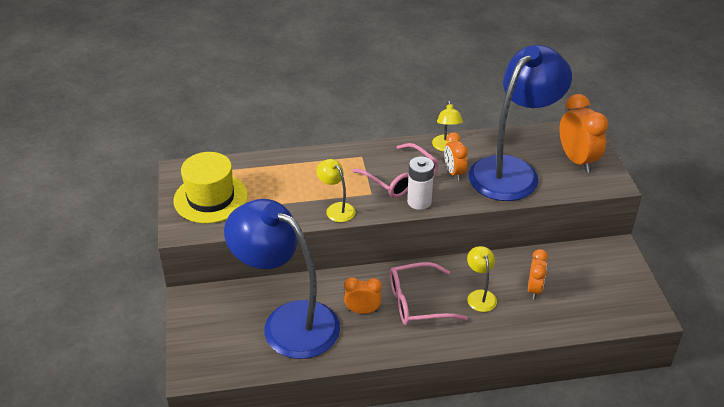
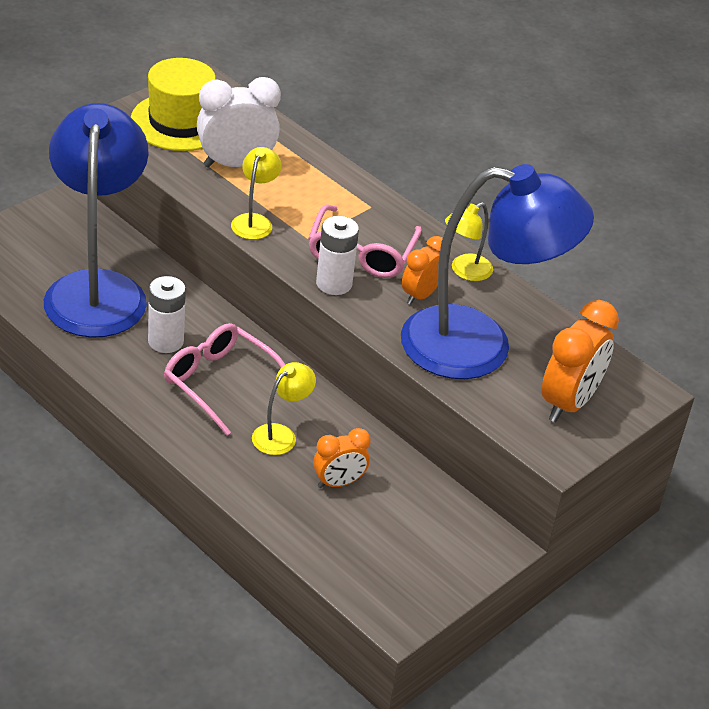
camera: 50 degrees right, 0 degrees up
orange clock [344,277,382,314] -> white battery [148,276,186,353]
none -> white clock [197,77,281,168]

